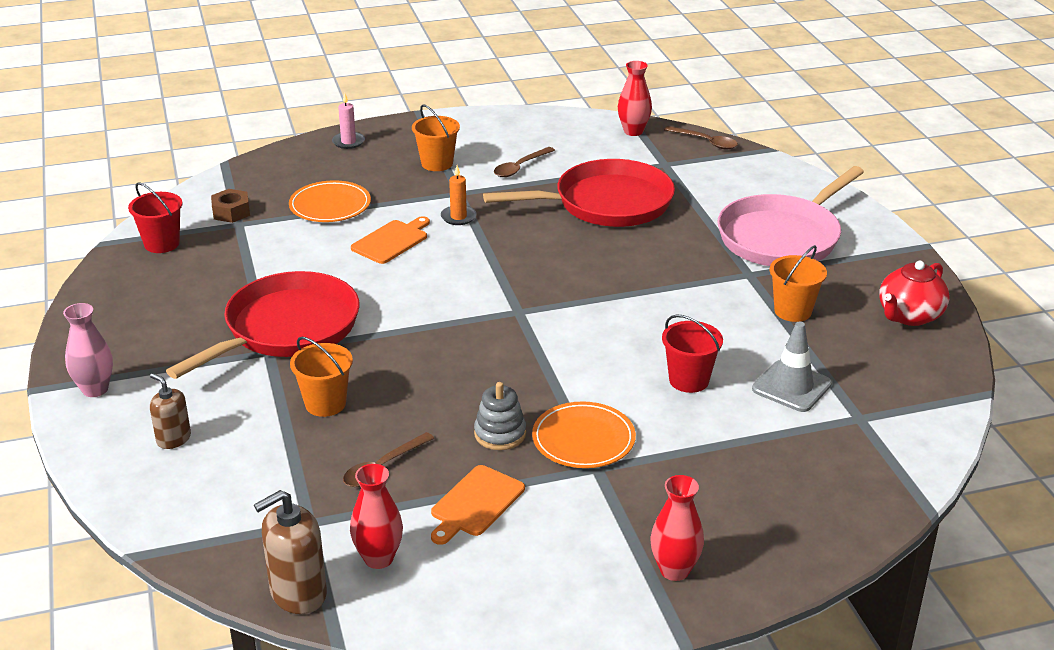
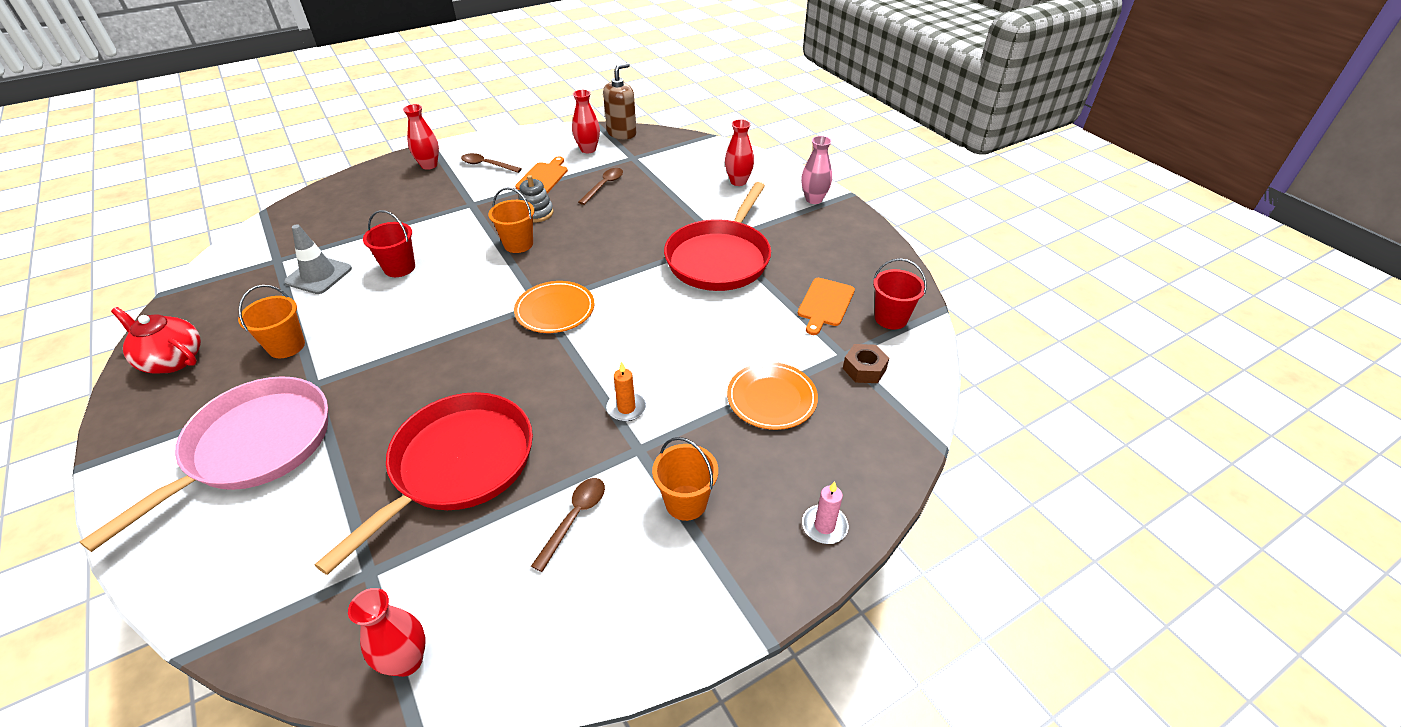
camera: 165 degrees right, 10 degrees up
brown soap dispenser [150,373,191,449] -> red vase [725,119,754,186]
orange bucket [290,337,353,417] -> orange bucket moved to [488,188,535,253]
orange cutting board [351,216,430,264] -> orange cutting board moved to [797,278,855,335]
red pan [483,159,675,227] -> red pan turned 150 degrees clockwise [315,392,533,575]
orange plate [532,401,636,468] -> orange plate moved to [514,281,595,333]
brown spoon [664,126,738,149] -> brown spoon moved to [461,153,522,173]
red teapot [879,261,950,326] -> red teapot turned 90 degrees counterclockwise [111,307,201,374]

